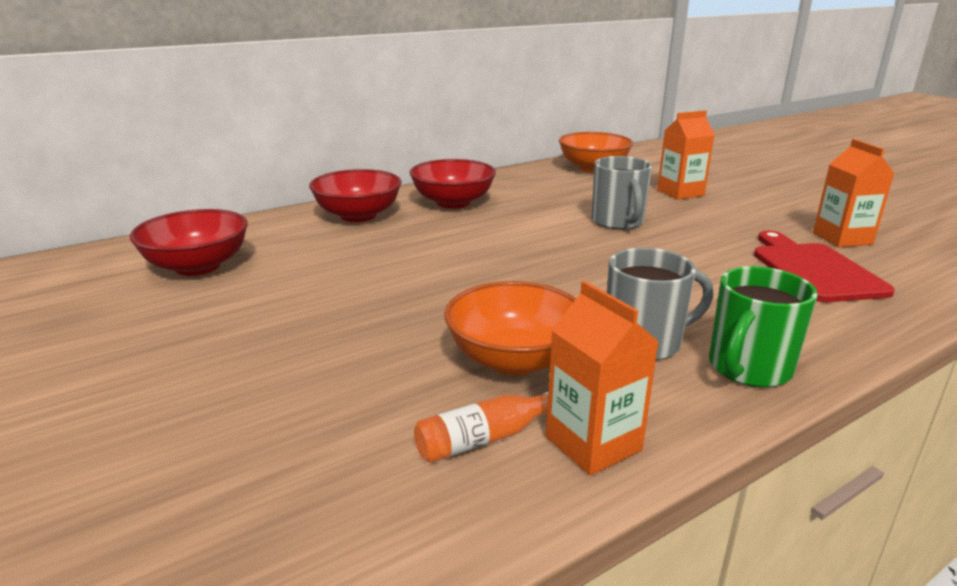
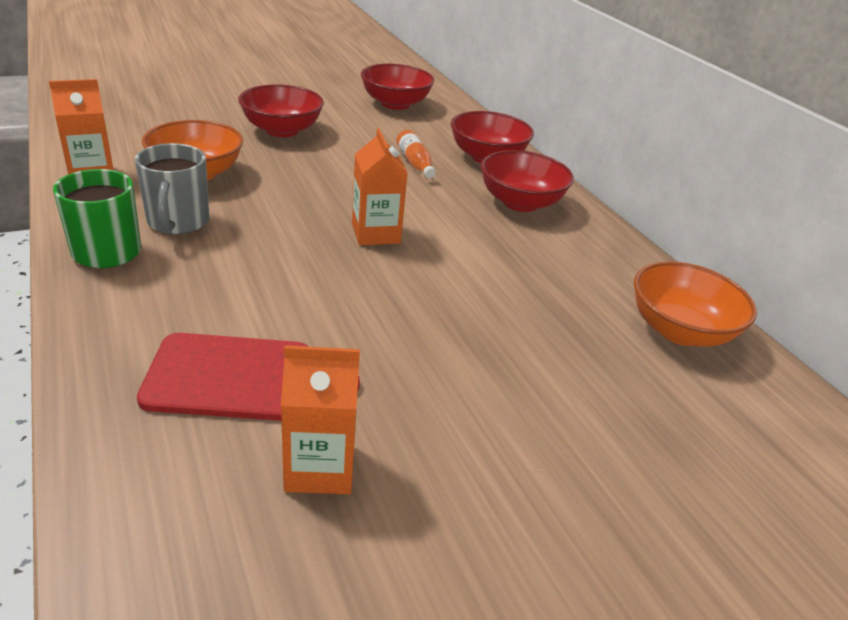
camera: 95 degrees right, 10 degrees up
orange bottle [414,392,548,463] -> orange bottle moved to [396,130,436,178]
grey mug [592,156,652,230] -> none
orange carton [657,110,715,200] -> orange carton moved to [352,129,407,245]
none -> red bowl [238,84,324,137]

